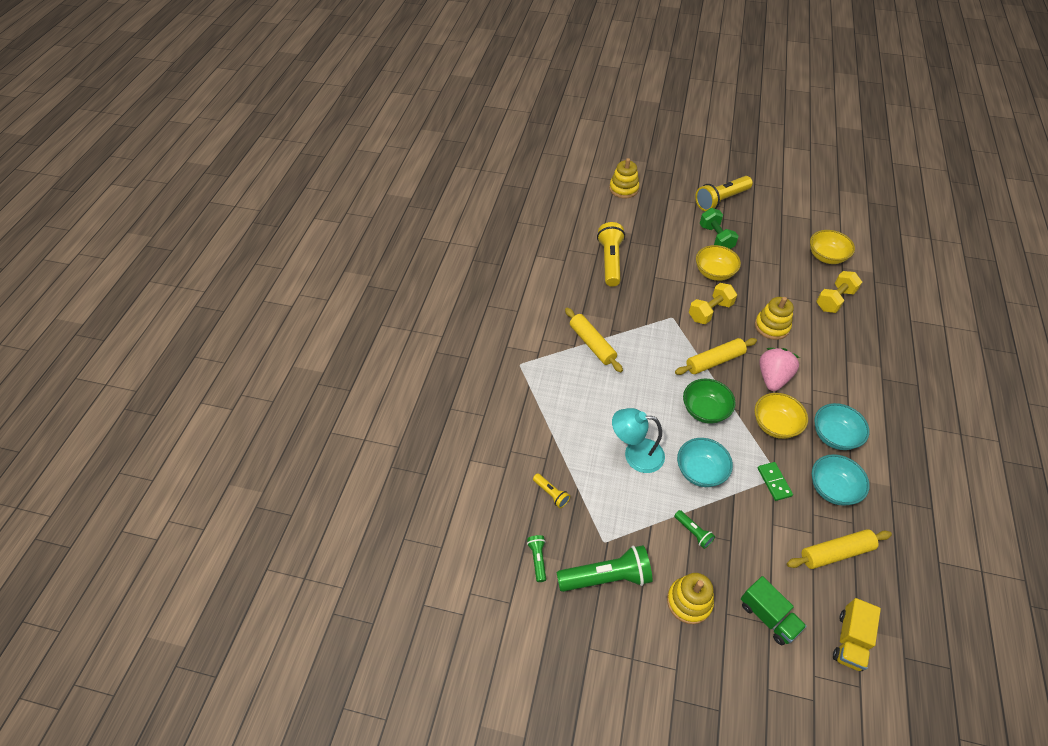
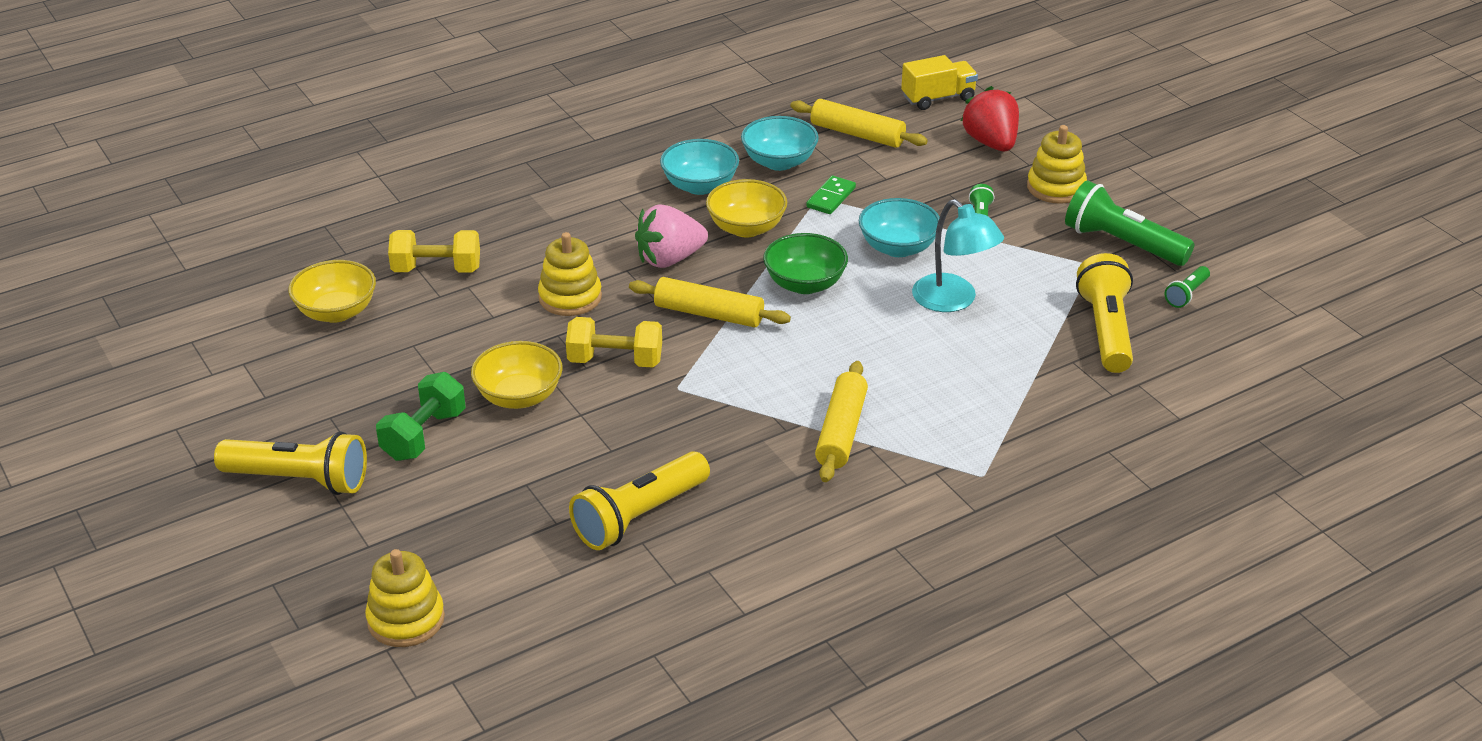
camera: 135 degrees left, 15 degrees down
yellow flashlight [533,474,570,508] -> yellow flashlight [1076,253,1133,373], size x2.04
green truck [741,576,807,645] -> red strawberry [961,86,1019,151]

